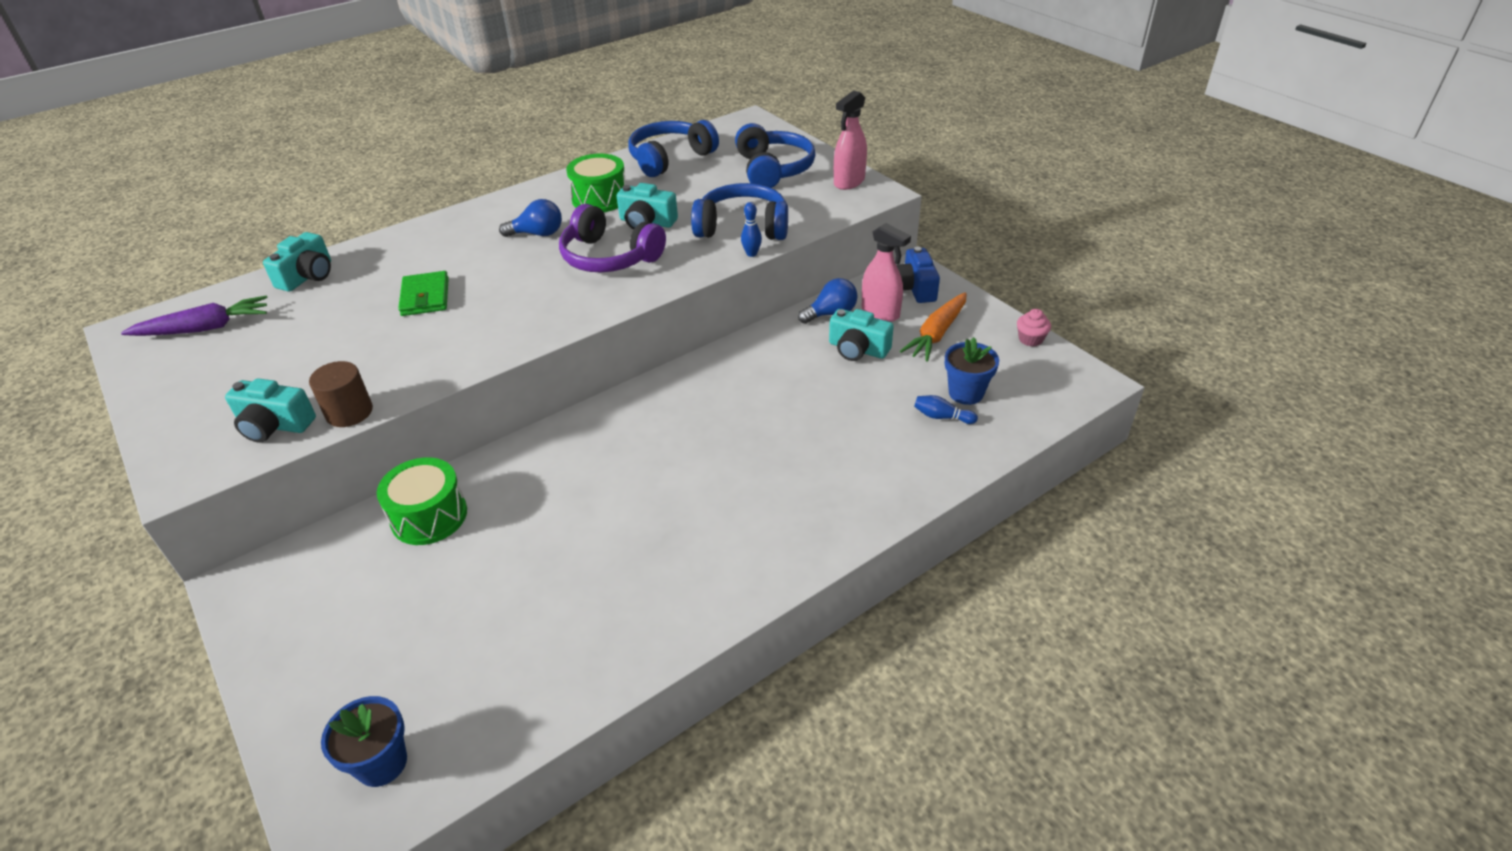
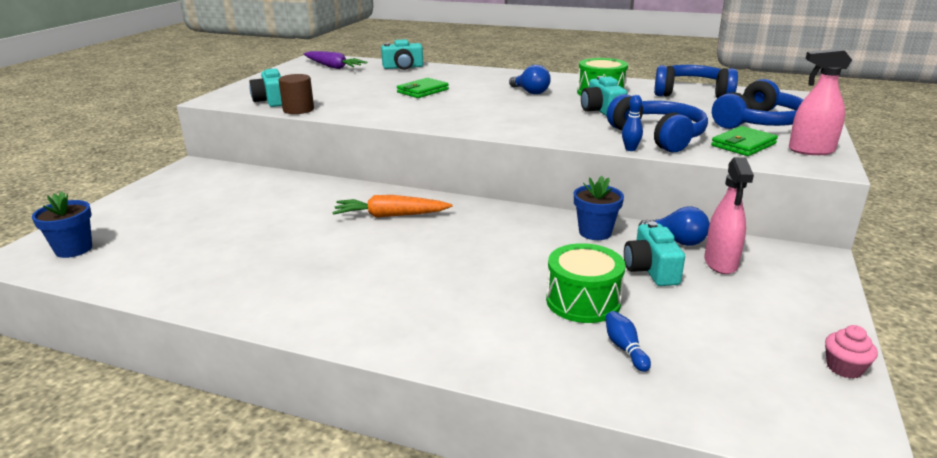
camera: 55 degrees right, 15 degrees down
green drum [377,457,467,545] -> green drum moved to [546,243,625,323]
purple headphones [559,204,666,272] -> none
blue camera [897,247,940,303] -> none
orange carrot [900,292,967,362] -> orange carrot moved to [333,195,452,218]
blue flower pot [945,337,999,405] -> blue flower pot moved to [574,176,624,240]
none -> green wallet [711,126,778,156]

